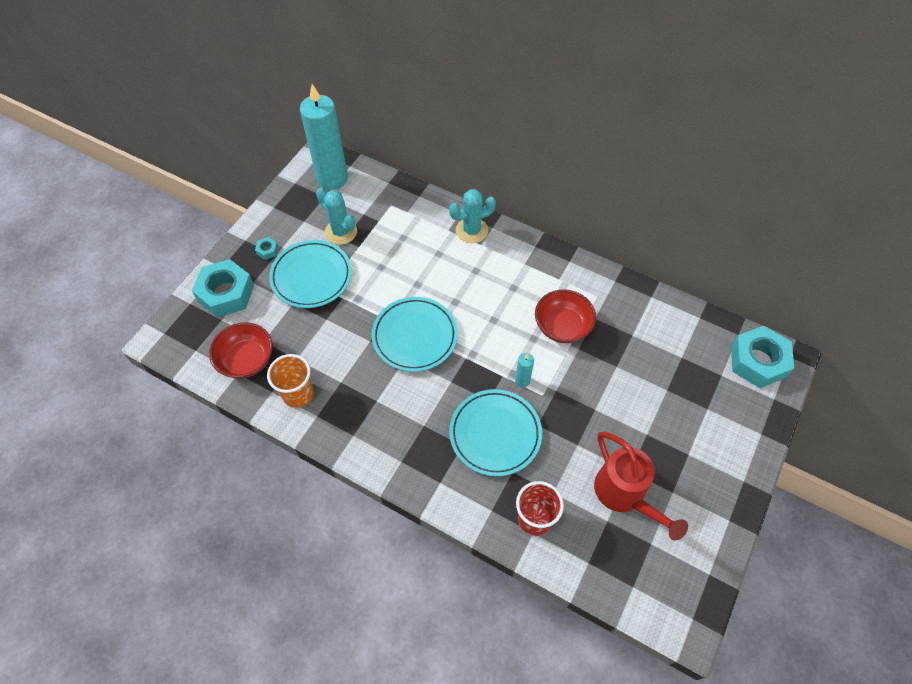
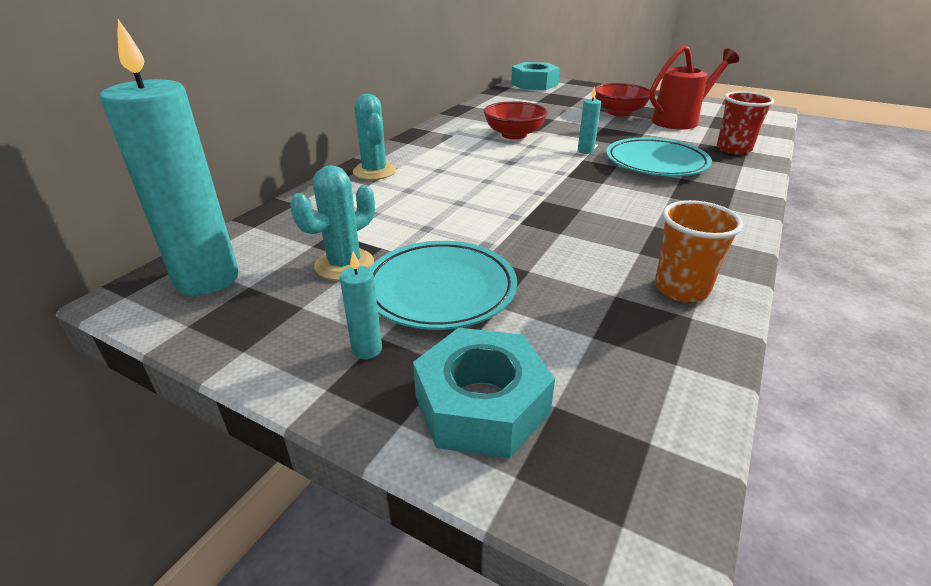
camera: 90 degrees left, 25 degrees down
red bowl [209,322,273,379] -> red bowl moved to [595,83,650,116]
turquoise nut [255,237,278,260] -> turquoise candle [340,252,382,359]
turquoise plate [371,297,458,372] -> none

